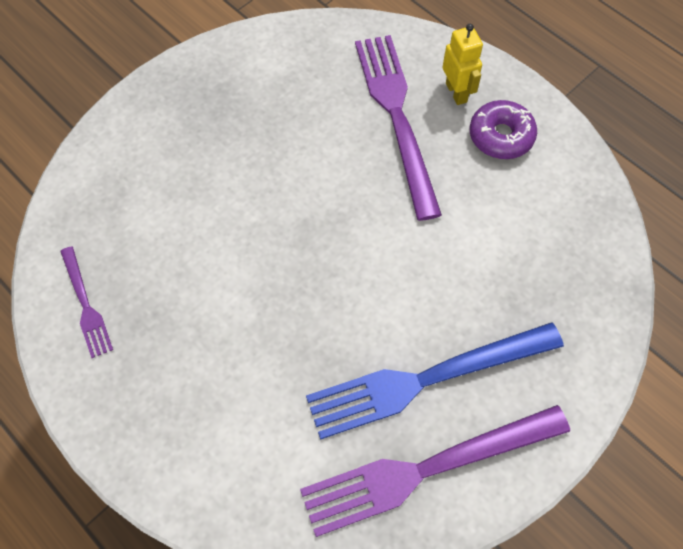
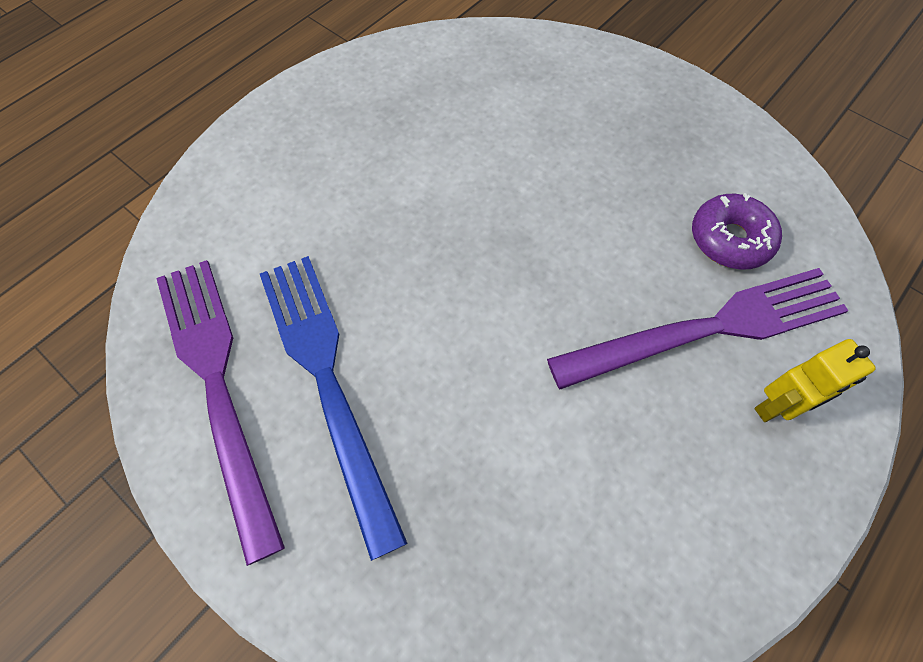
camera: 85 degrees right, 0 degrees up
purple fork [60,246,113,358] -> none
purple donut [470,100,537,159] -> purple donut moved to [692,193,782,269]

